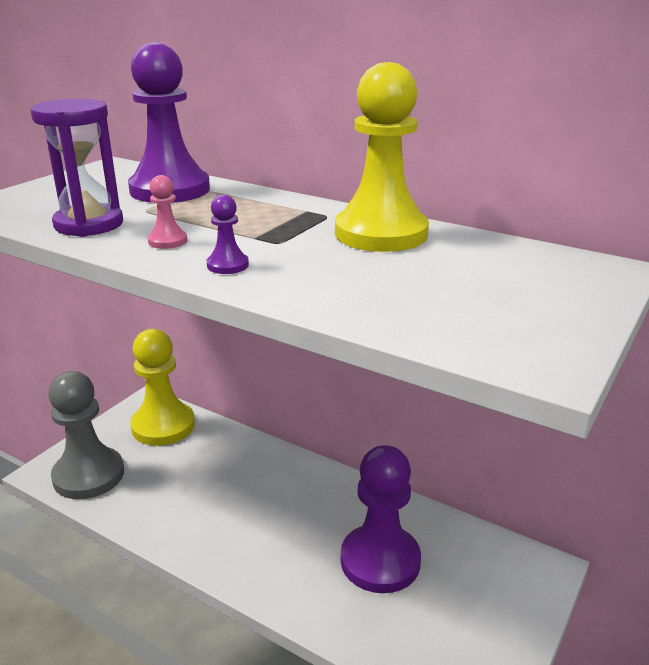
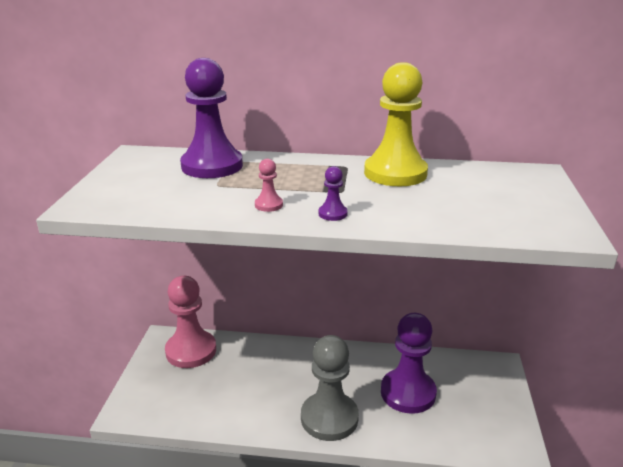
camera: 25 degrees left, 0 degrees up
purple hourglass [31,99,123,237] -> none
grey pawn [48,371,124,499] -> grey pawn moved to [301,335,359,441]
yellow pawn [130,329,195,446] -> pink pawn [165,276,216,368]

